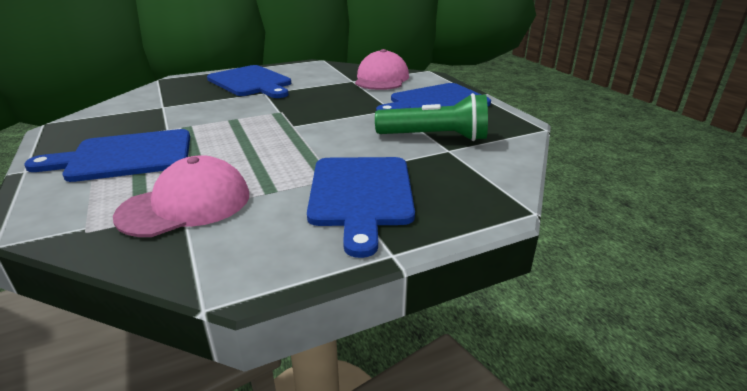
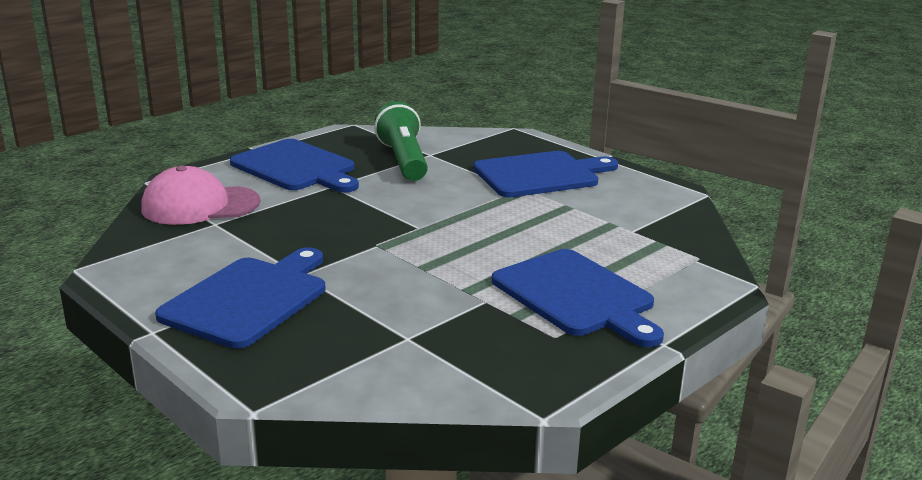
camera: 110 degrees left, 5 degrees down
pink cap [113,155,249,237] -> none

